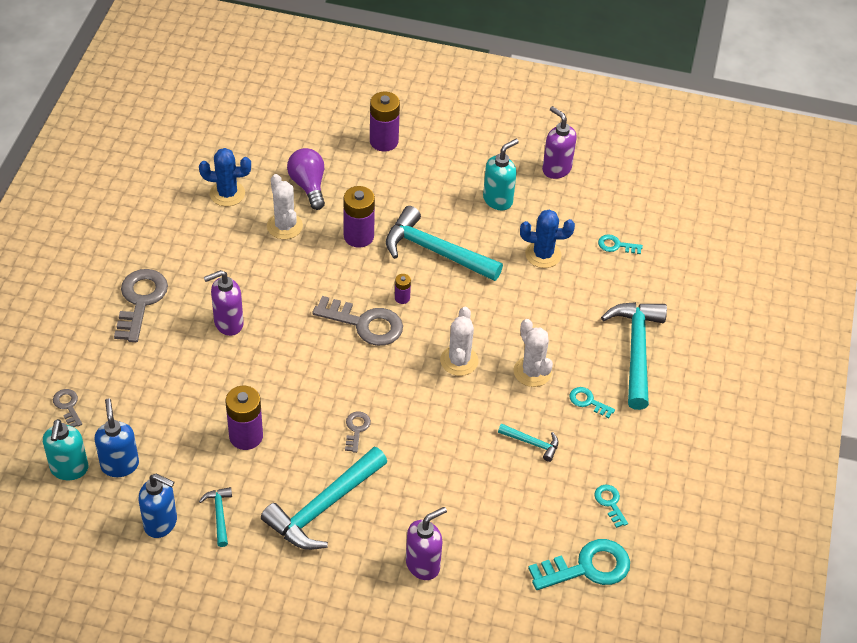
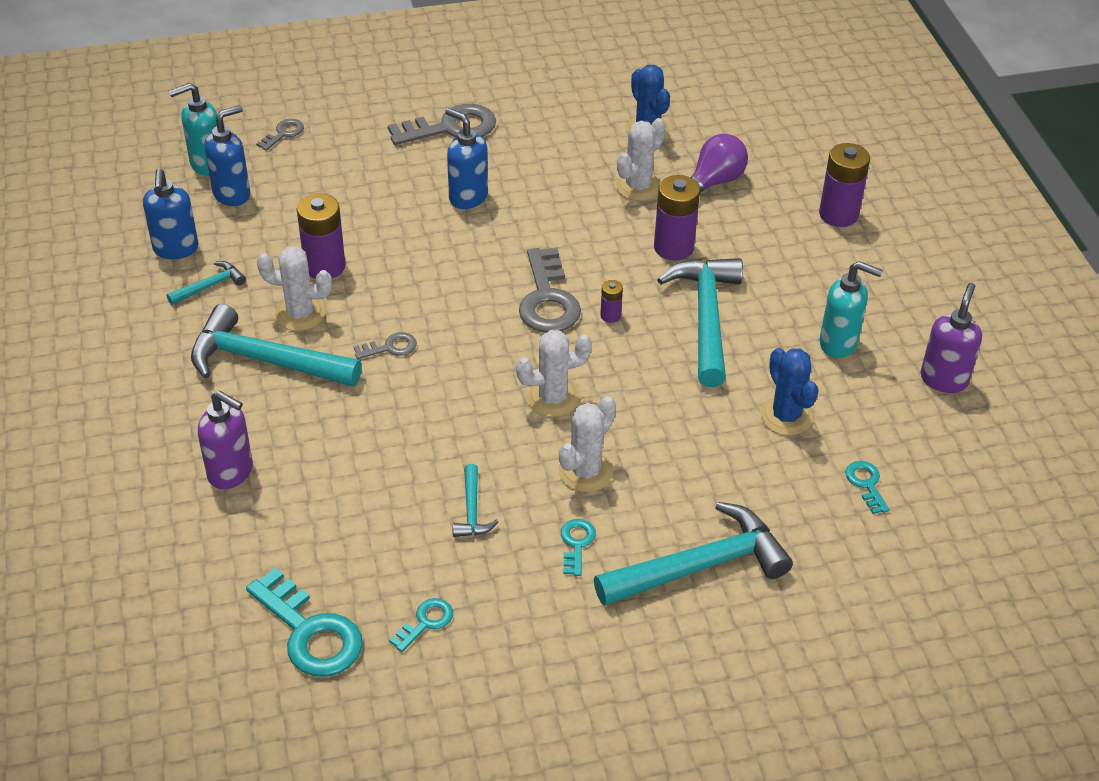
camera: 65 degrees right, 5 degrees down
purple soap dispenser [204,270,244,336] -> blue soap dispenser [445,108,488,209]
none -> white cactus [257,246,332,331]

